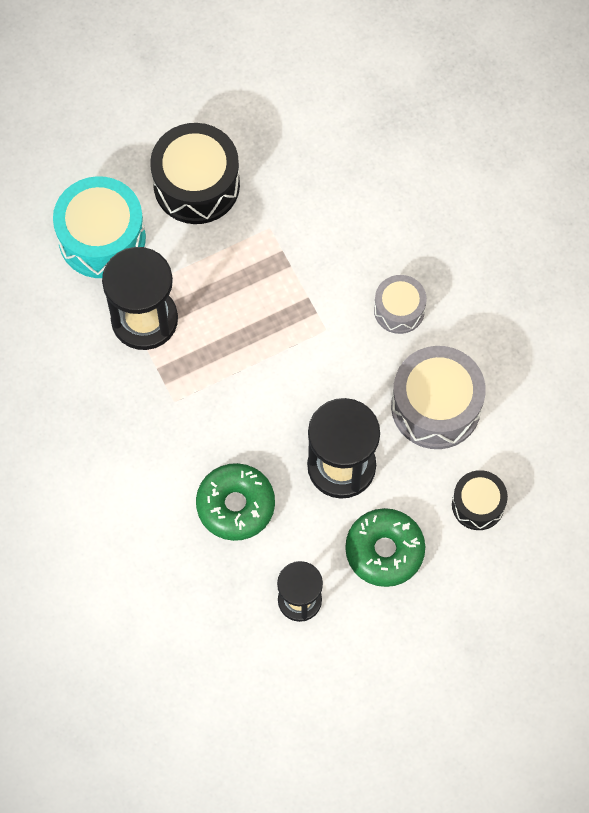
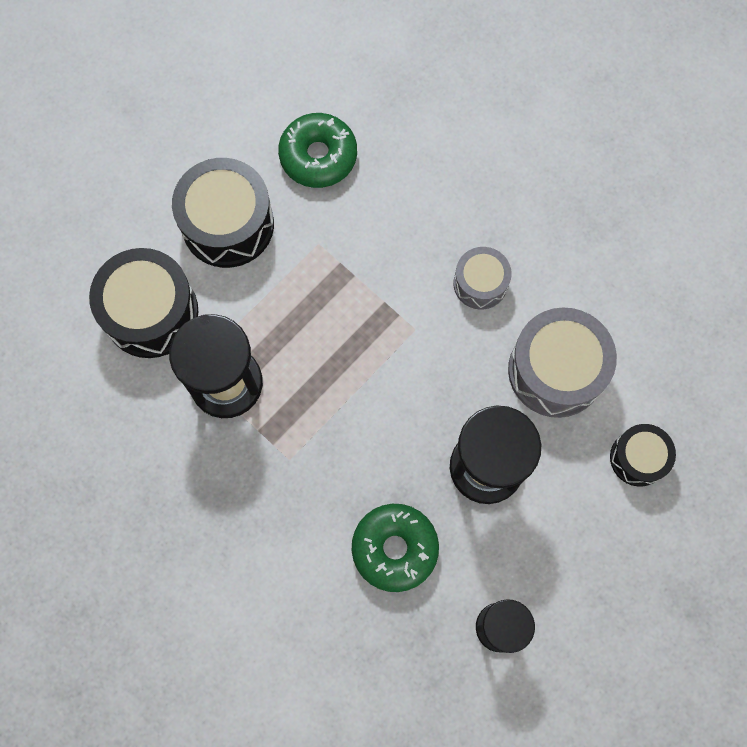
camera: 20 degrees left, 5 degrees up
turquoise drum [53,176,146,278] -> black drum [89,248,198,358]
green donut [345,508,425,587] -> green donut moved to [278,113,357,188]

